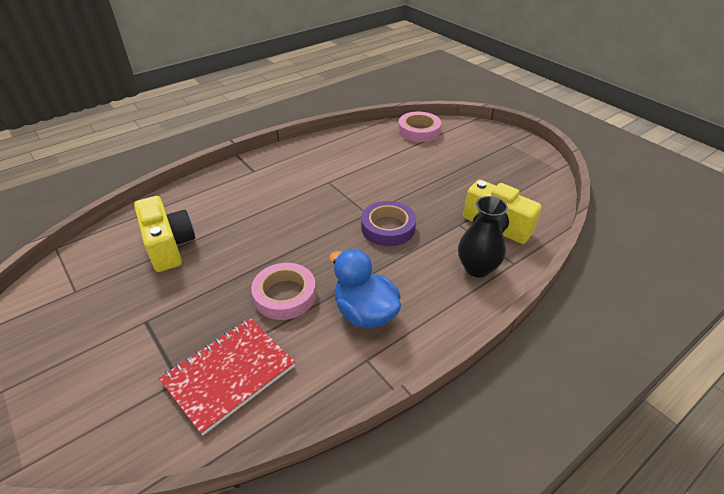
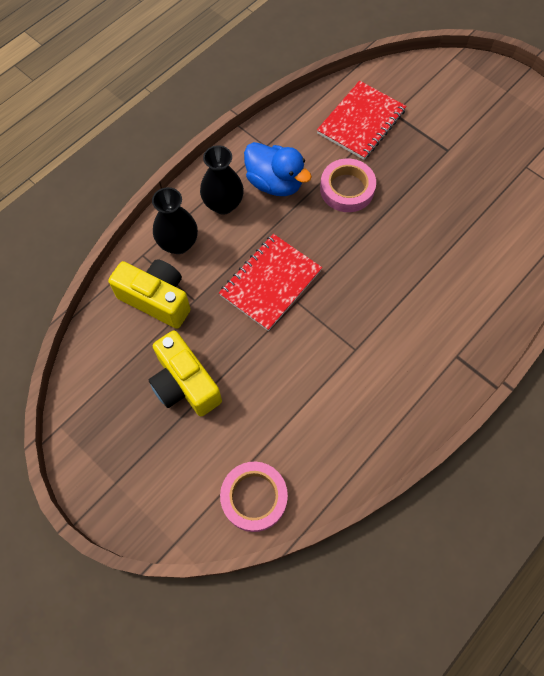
camera: 170 degrees right, 25 degrees up
yellow camera [134,196,195,272] -> yellow camera moved to [149,330,222,416]
purple tape [361,201,416,246] -> red notebook [219,234,322,331]
none -> black vase [200,145,244,214]

